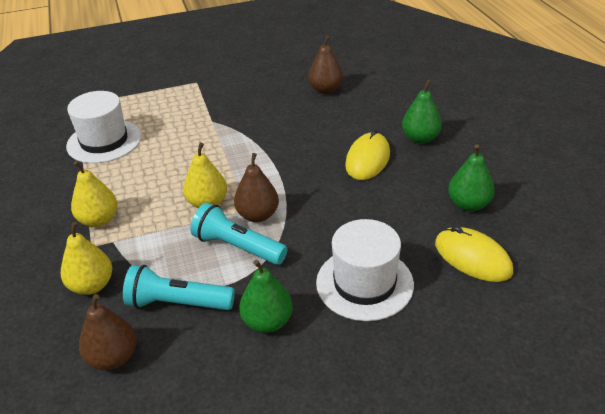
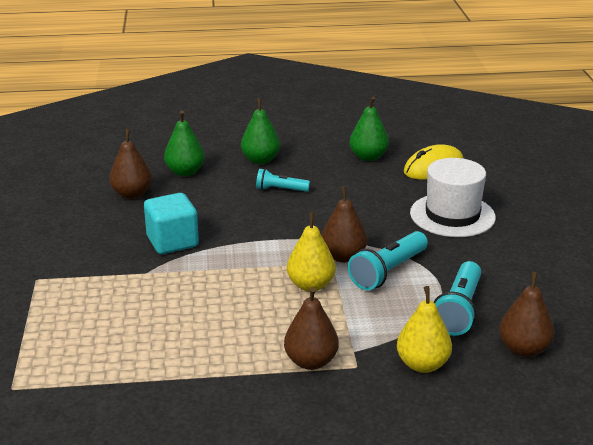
camera: 80 degrees left, 10 degrees down
white hat [66,91,141,163] -> none
yellow pear [71,161,117,227] -> brown pear [284,287,339,370]
green pear [239,260,293,333] -> green pear moved to [164,110,205,176]
yellow mouse [345,129,390,180] -> turquoise flashlight [256,169,310,192]
none -> turquoise cube [144,193,199,254]

